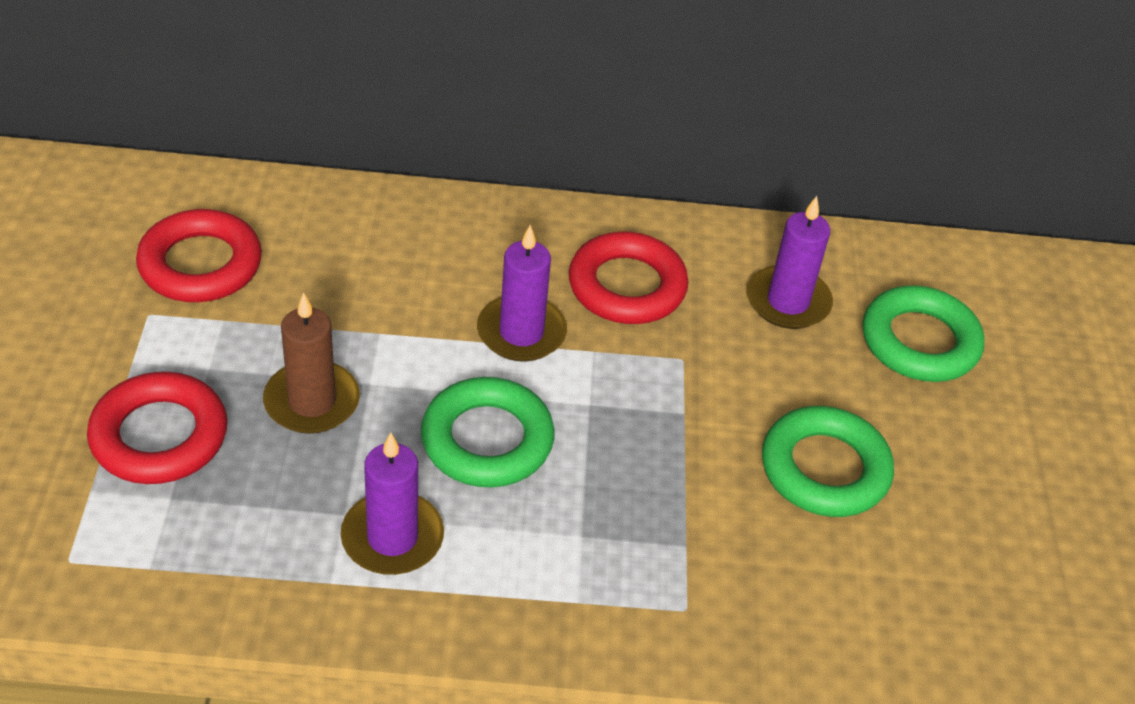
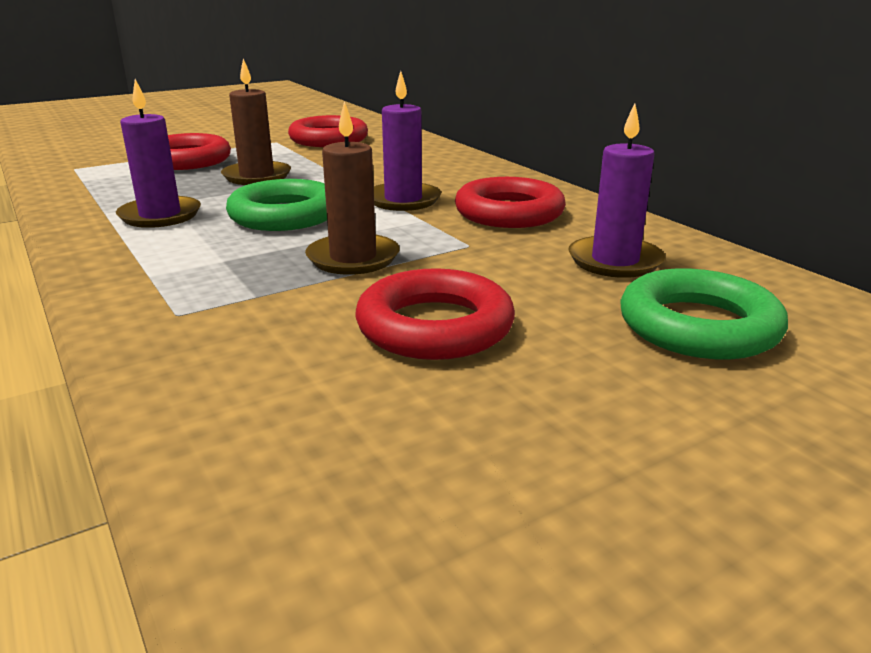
camera: 60 degrees right, 20 degrees down
green ring [762,406,894,517] -> red ring [355,268,515,360]
none -> brown candle [305,101,400,275]

